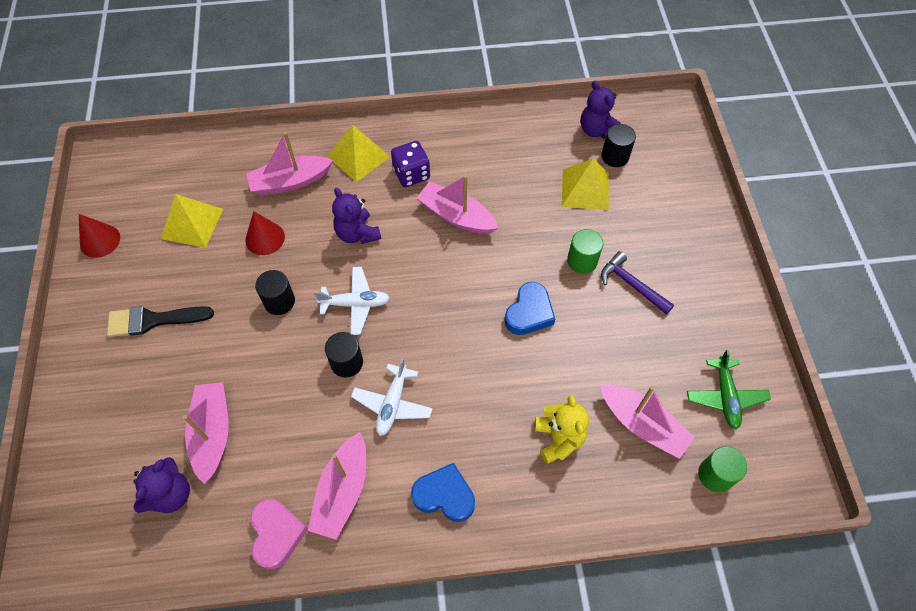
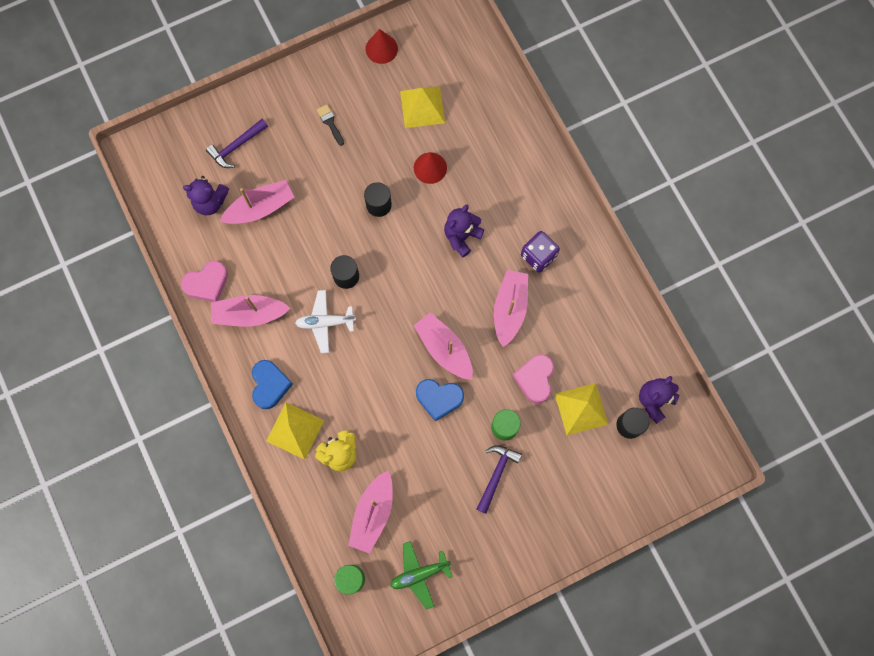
camera: 70 degrees right, 15 degrees up
black brush [107,306,214,337] -> black brush [317,105,344,146], size x0.56
pink boat [246,132,333,195] -> pink boat moved to [413,312,473,380]
white plane [314,267,390,335] -> none
yellow pyramid [327,125,390,182] -> yellow pyramid moved to [266,402,325,460]
none -> purple hammer [206,119,268,168]
none -> pink heart [513,354,554,403]

